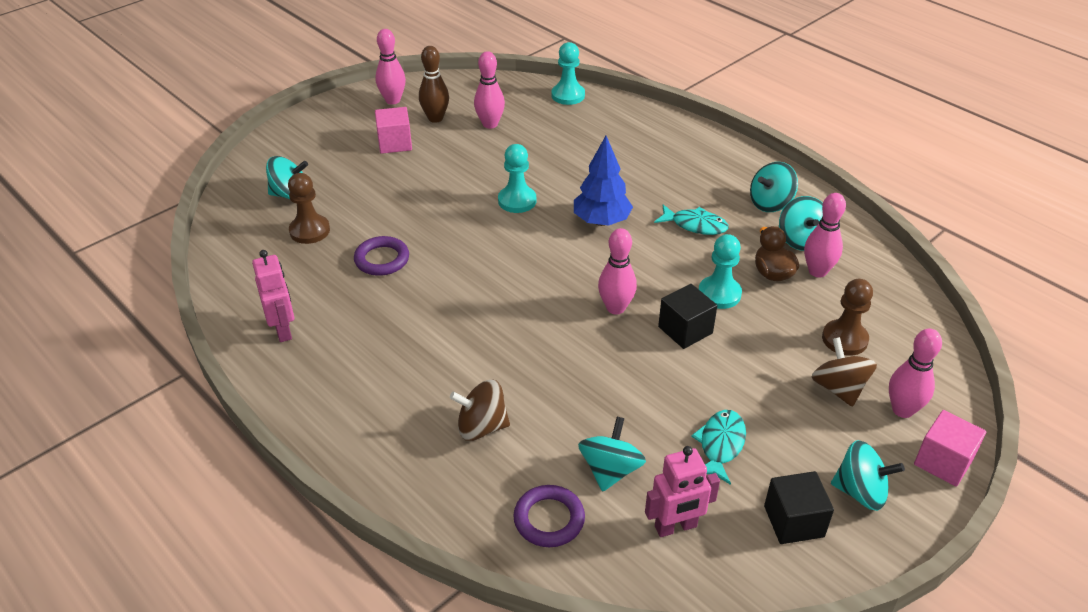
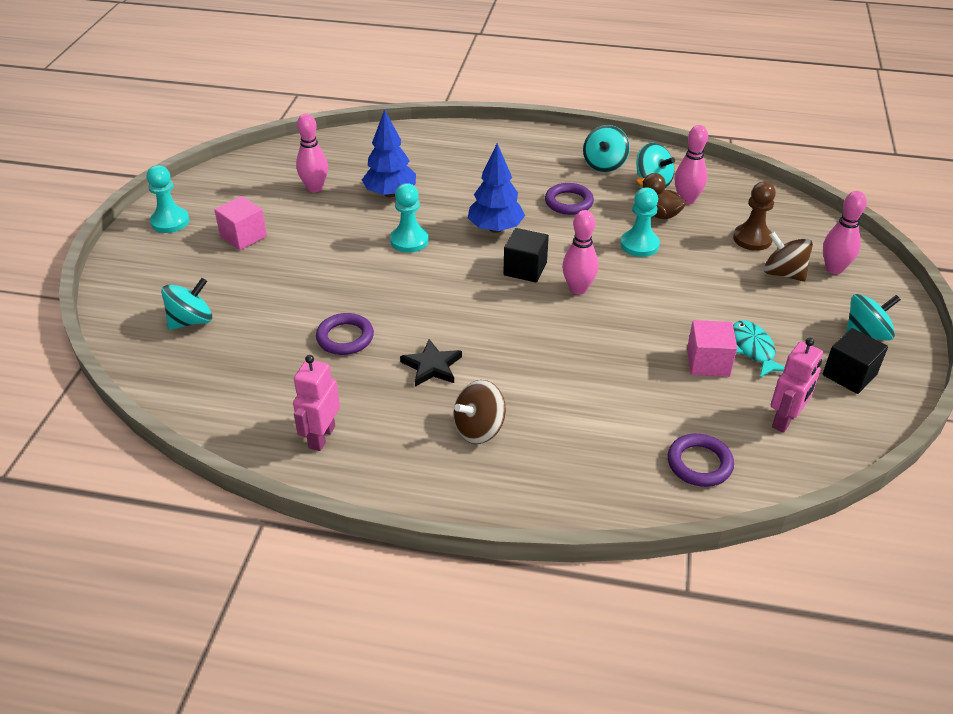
camera: 35 degrees left, 0 degrees up
pink robot [252,250,294,342] -> pink robot turned 105 degrees counterclockwise [293,355,340,451]
brown pawn [288,173,330,244] -> none
pink bowling pin [375,29,406,105] -> none
brown bowling pin [419,46,449,123] -> none
brown spinning top [450,380,510,441] -> brown spinning top moved to [453,380,506,444]
turquoise pawn [551,42,585,105] -> turquoise pawn moved to [147,165,189,233]
turquoise spinning top [578,417,646,492] -> none
turquoise fish [654,204,729,235] -> purple ring [545,183,594,215]
black cube [658,284,717,349] -> black cube moved to [503,228,549,282]
pink cube [914,410,986,487] -> pink cube moved to [687,320,737,377]
none -> blue tree [362,109,416,197]
none -> black star [400,339,462,387]

